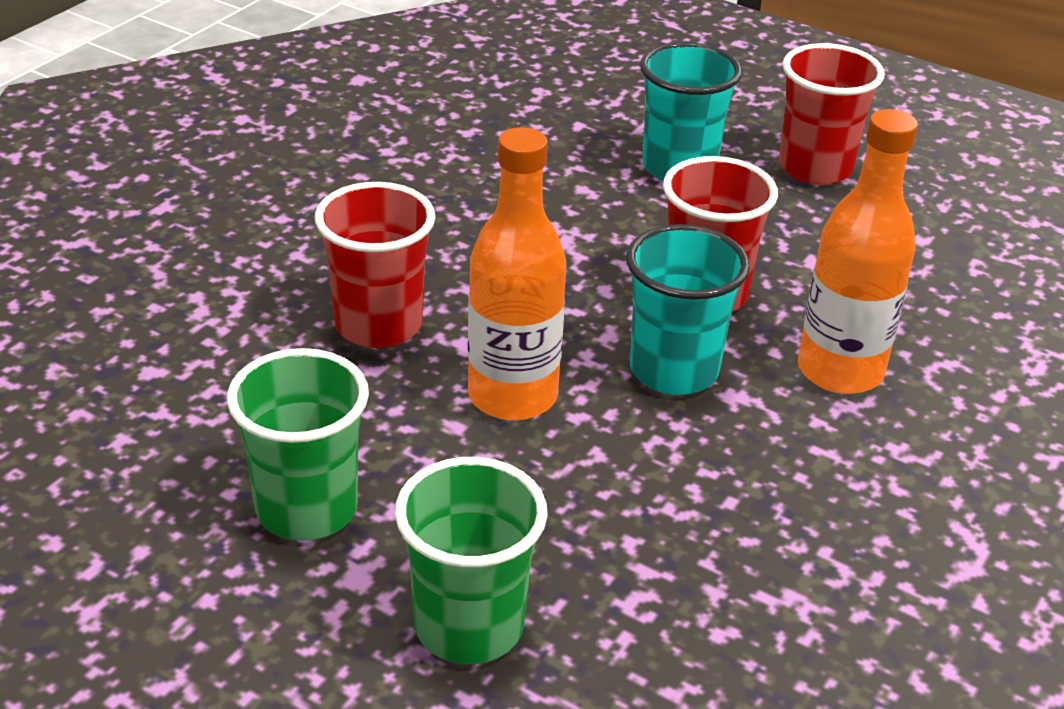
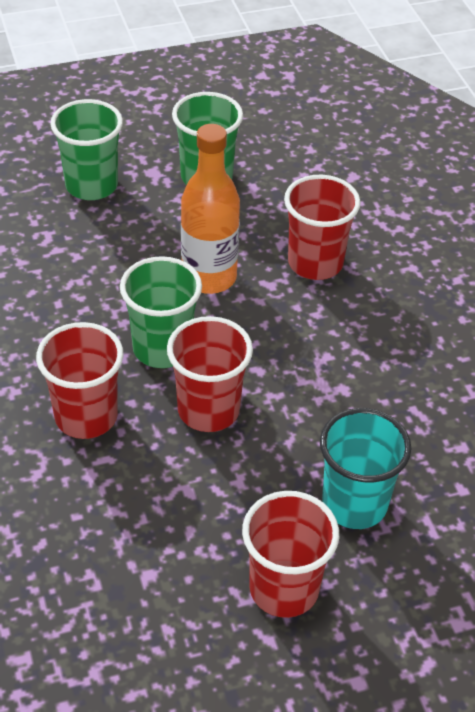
camera: 130 degrees right, 10 degrees up
turquoise cup [626,224,750,395] -> green cup [120,256,202,368]
orange bottle [798,109,918,394] -> red cup [36,322,123,439]

